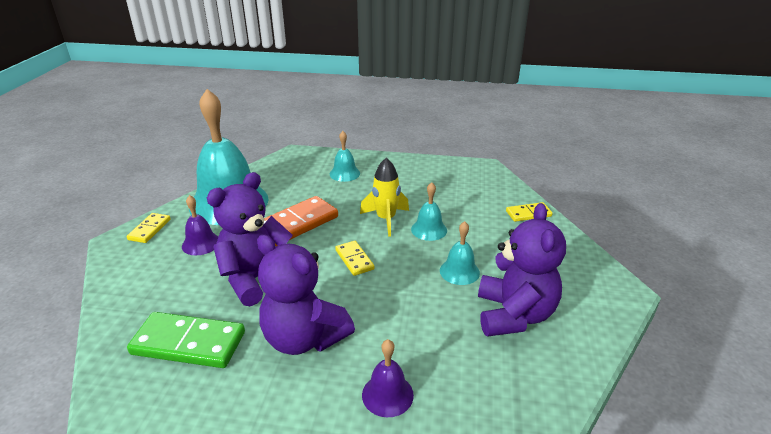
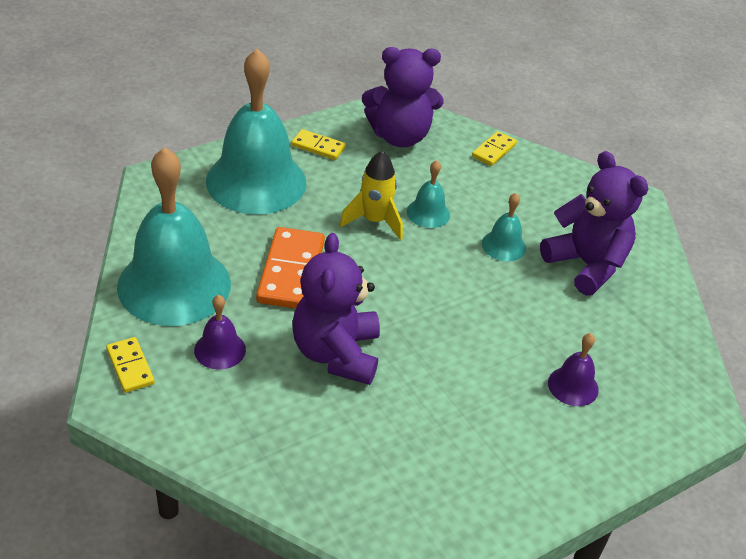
camera: 45 degrees left, 10 degrees up
green domino [127,312,245,368] -> none
purple teddy bear [257,235,355,355] -> purple teddy bear moved to [362,47,443,147]
turquoise bell [330,131,360,182] -> turquoise bell [206,49,307,215], size x2.31
yellow domino [335,241,375,276] -> yellow domino moved to [291,129,346,160]

